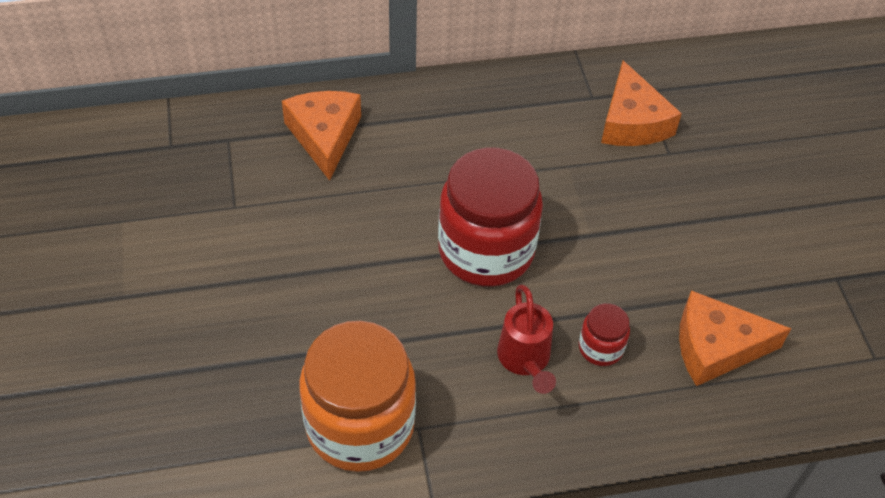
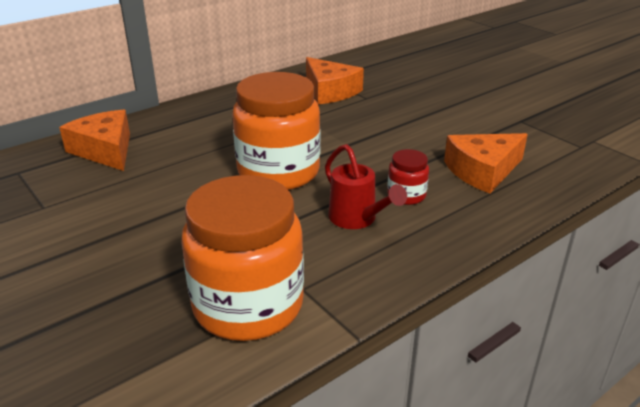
camera: 25 degrees left, 20 degrees down
red jar [438,147,543,287] -> orange jar [232,72,320,190]

